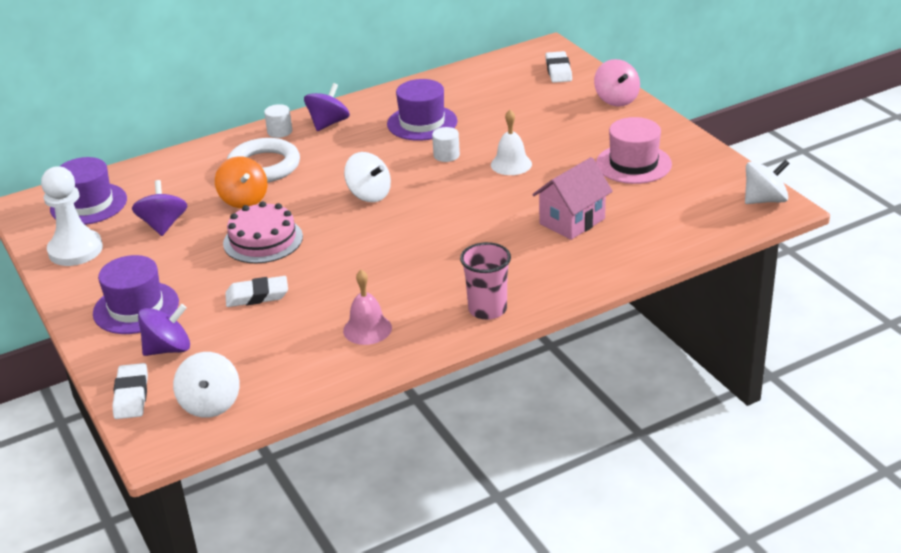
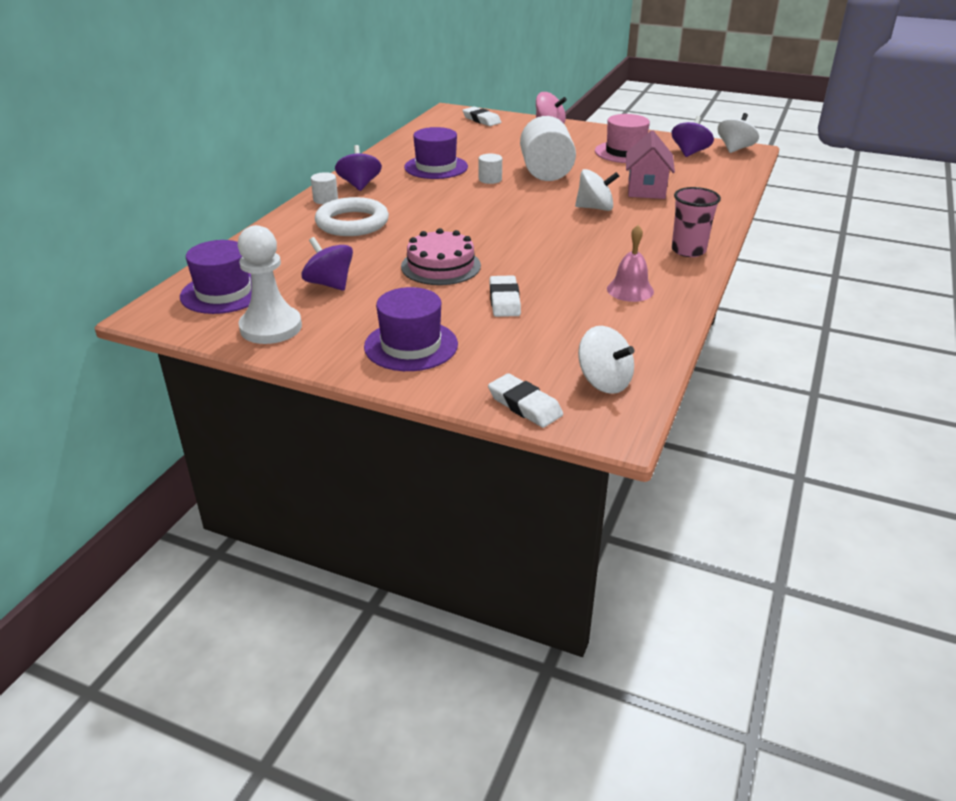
camera: 40 degrees left, 0 degrees up
purple spinning top [138,304,190,356] -> purple spinning top moved to [671,116,714,157]
orange spinning top [215,156,267,208] -> none
white eraser [225,276,288,307] -> white eraser turned 45 degrees counterclockwise [489,275,521,317]
white spinning top [344,152,391,202] -> white spinning top moved to [575,169,619,211]
white bell [491,110,532,175] -> white cylinder [520,116,576,181]

